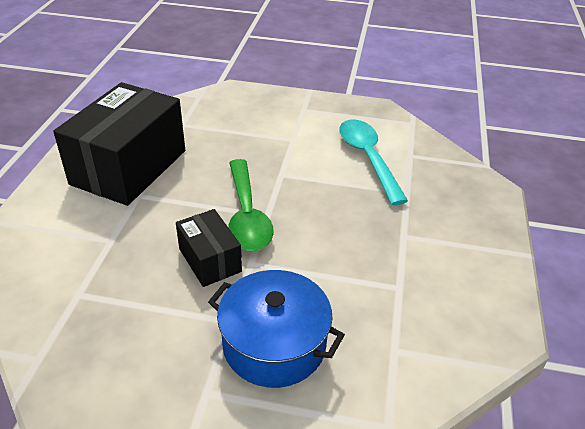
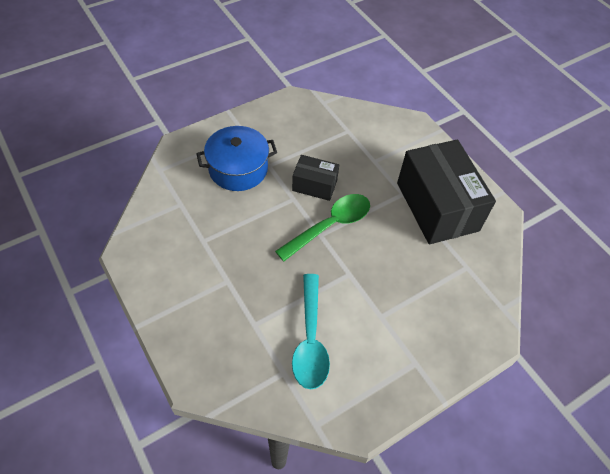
camera: 135 degrees right, 15 degrees up
green spoon [228,159,274,251] -> green spoon turned 105 degrees clockwise [275,194,370,261]
turquoise spoon [339,119,408,205] -> turquoise spoon turned 60 degrees clockwise [292,274,330,390]

